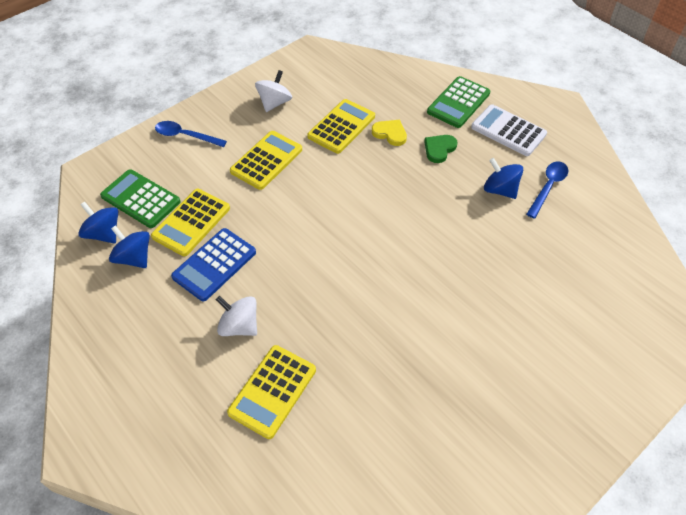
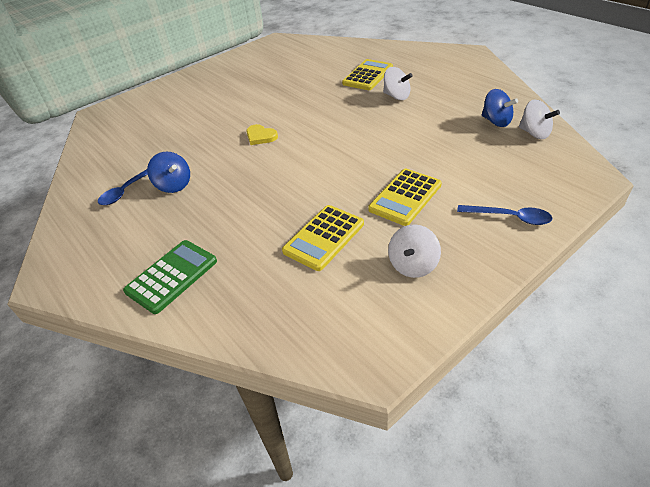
camera: 175 degrees left, 10 degrees down
blue spinning top [78,201,119,243] -> white spinning top [519,100,560,139]
green calculator [100,169,181,228] -> none
yellow calculator [151,189,230,256] -> none
blue calculator [171,228,256,301] -> none
yellow heart [372,120,407,146] -> yellow heart moved to [246,124,278,145]
green heart [424,135,457,163] -> none
white calculator [471,104,547,156] -> none

